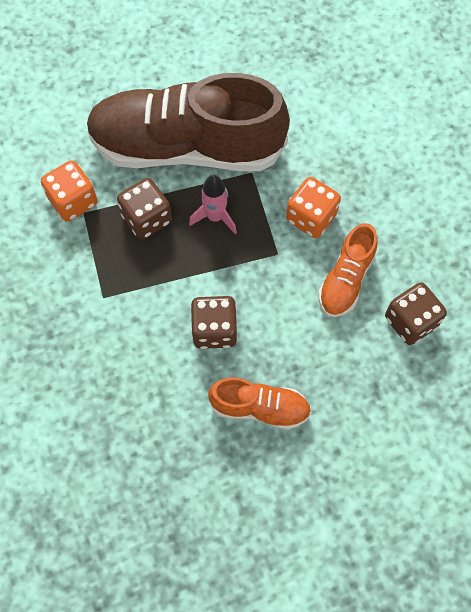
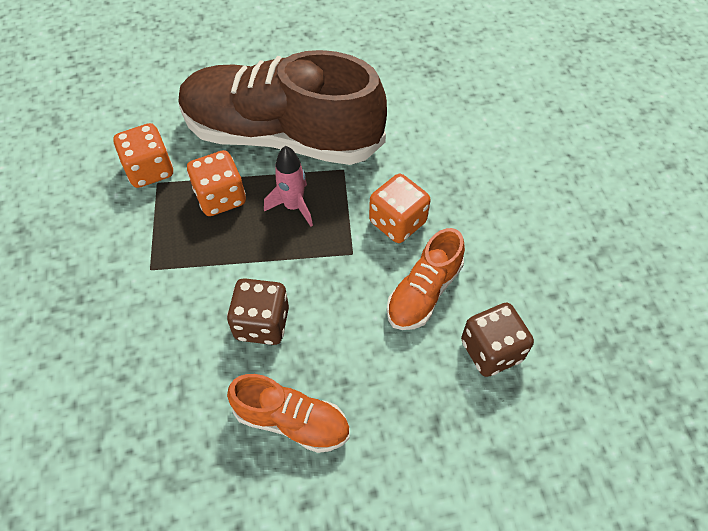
camera: 10 degrees right, 10 degrees down
brown dice [117,178,172,239] -> orange dice [187,150,246,216]

